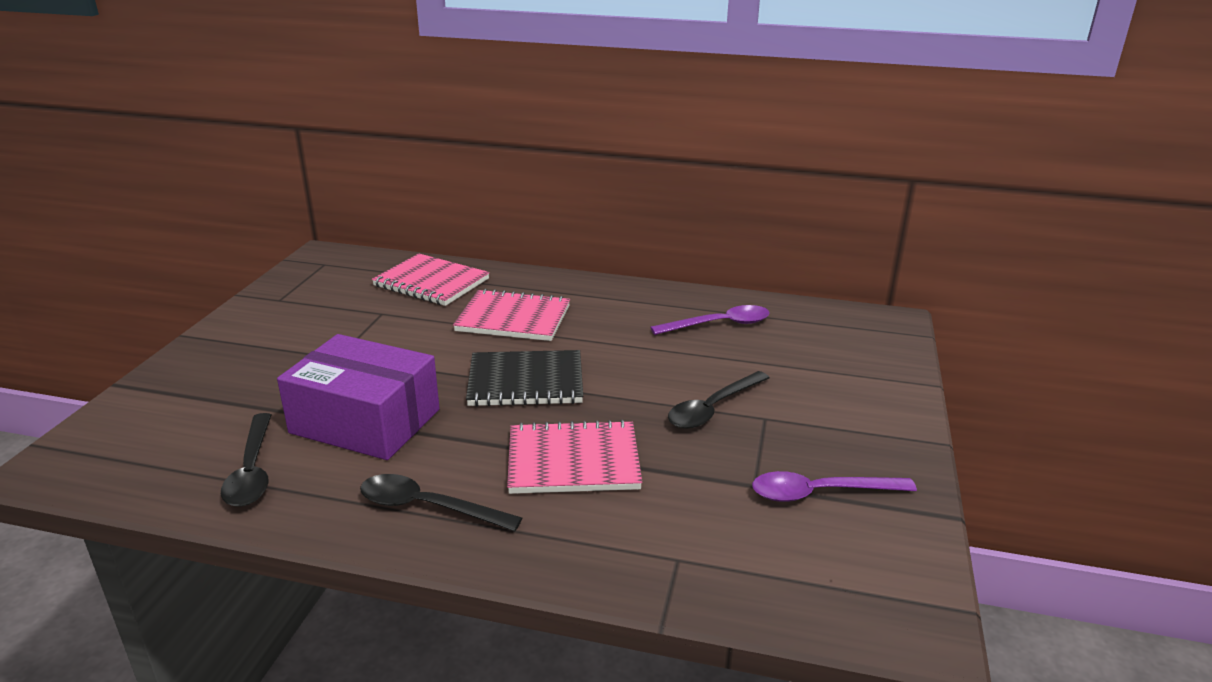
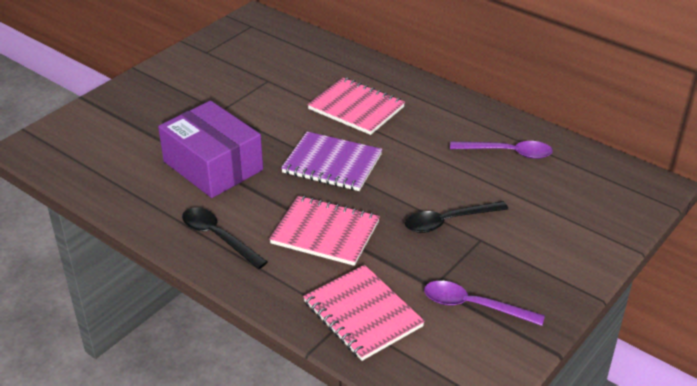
camera: 25 degrees right, 10 degrees up
black spoon [221,413,271,506] -> none
pink notebook [372,253,490,306] -> pink notebook moved to [303,265,425,361]
black notebook [466,350,583,407] -> purple notebook [281,132,382,191]

